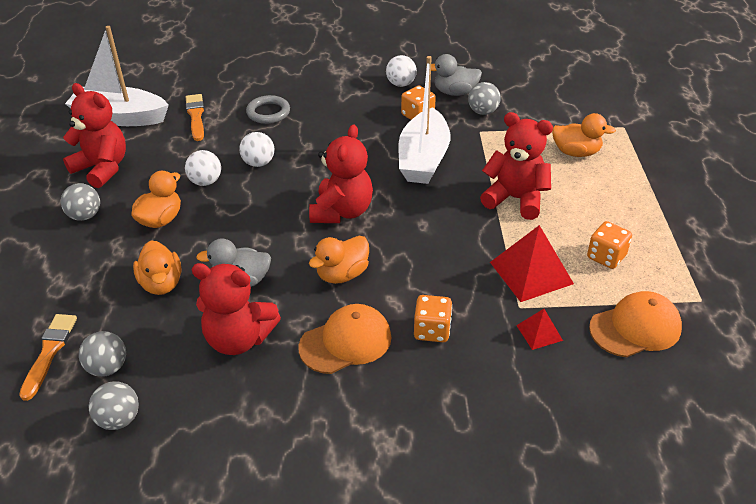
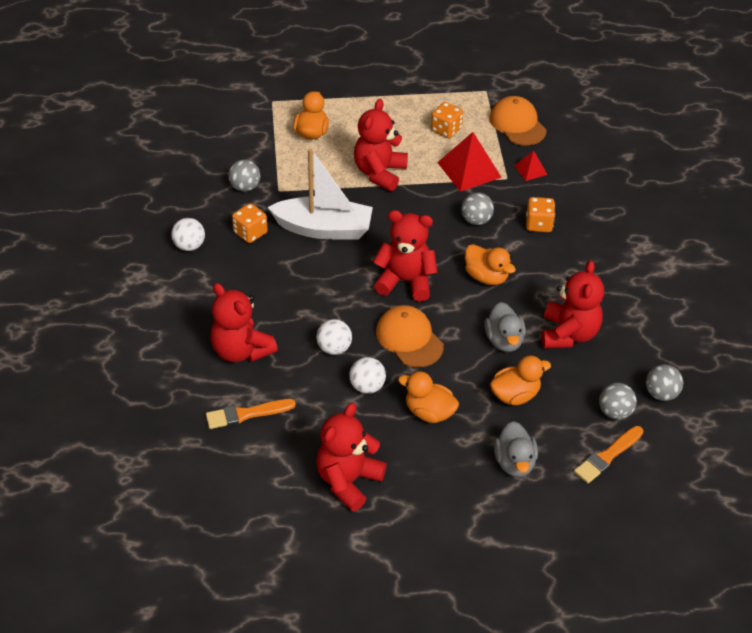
camera: 95 degrees left, 5 degrees up
orange brush [19,314,77,401] -> orange brush turned 45 degrees counterclockwise [574,426,644,483]
grey ball [61,183,100,221] -> grey ball moved to [461,193,494,225]
white boat [65,26,169,126] -> none
grey ring [246,95,290,124] -> red teddy bear [210,283,278,362]
orange cap [298,304,392,374] -> orange cap moved to [376,305,444,368]
grey duck [431,54,482,96] -> grey duck moved to [494,421,538,477]

